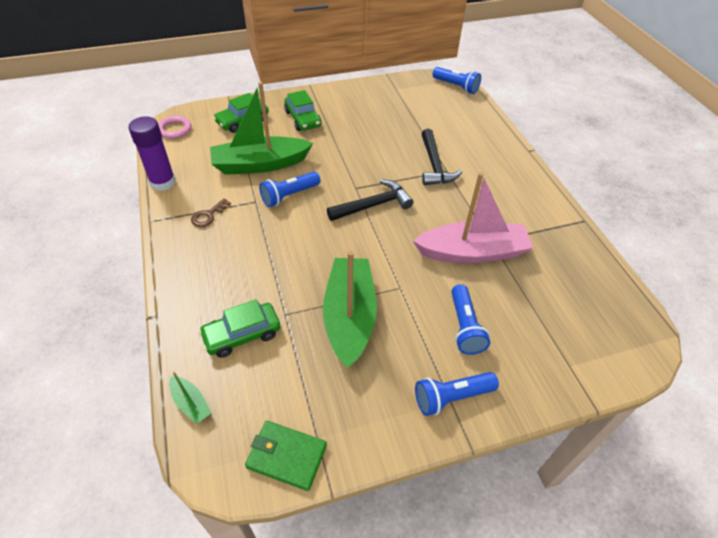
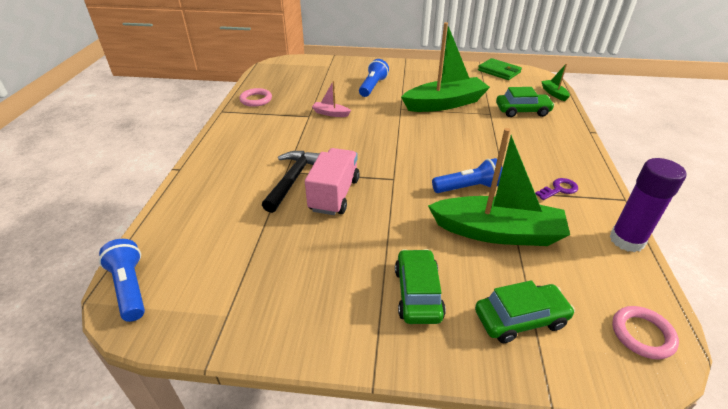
camera: 155 degrees left, 10 degrees down
brown key [191,199,231,227] -> purple key [535,178,578,200]
green boat [323,251,377,368] -> green boat turned 135 degrees counterclockwise [401,22,490,112]
black hammer [327,179,414,221] -> none
pink boat [413,172,533,264] -> pink boat [312,81,351,117], size x0.43
blue flashlight [415,372,499,416] -> none
none -> pink ring [239,88,272,107]
none -> pink truck [305,148,360,215]

